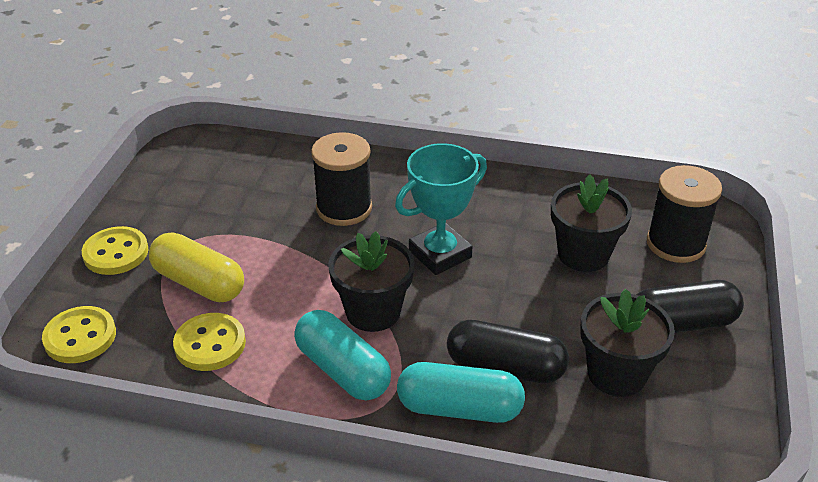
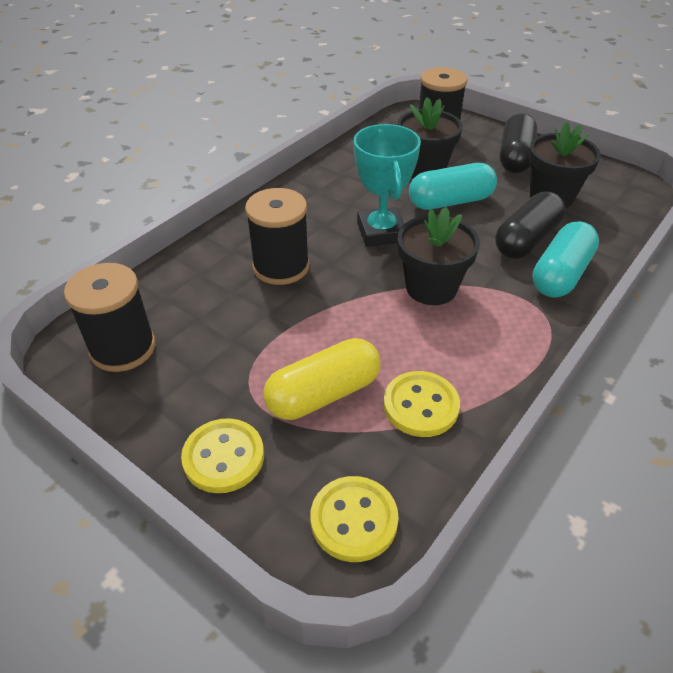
camera: 65 degrees left, 5 degrees up
turquoise capsule [294,310,391,400] -> turquoise capsule moved to [409,163,497,210]
none -> black spool [64,263,155,372]

